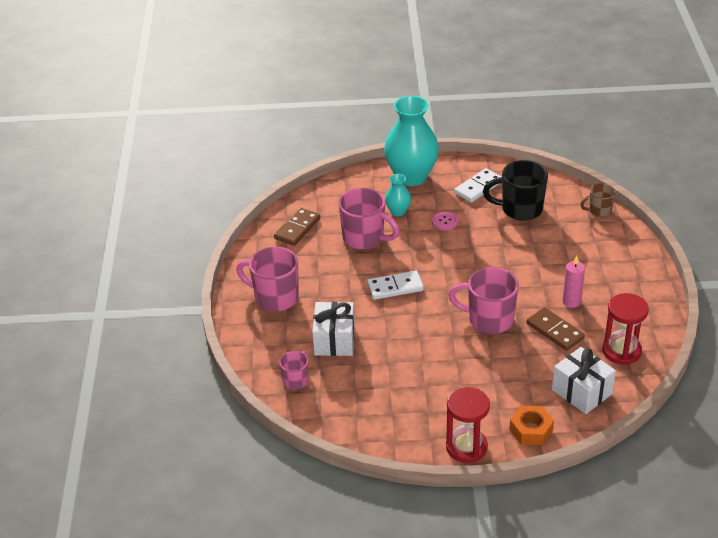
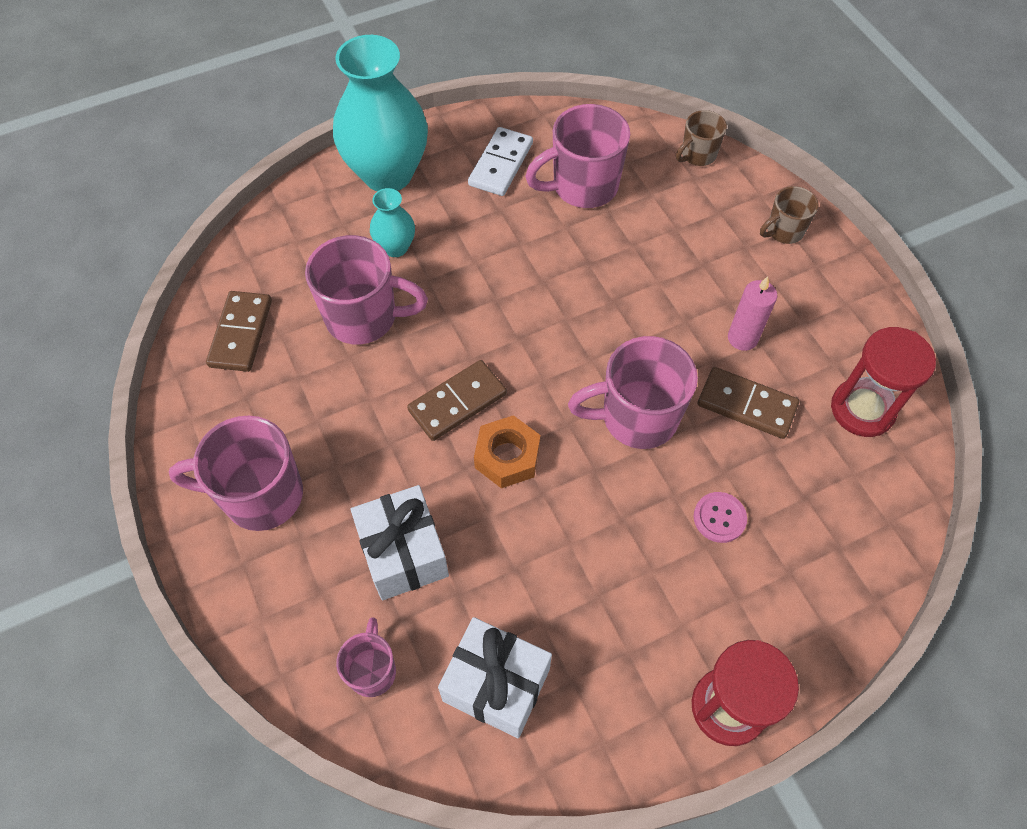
camera: 25 degrees left, 20 degrees up
white domino [367,271,424,300] -> brown domino [407,360,507,441]
pink button [432,211,459,230] -> pink button moved to [694,492,747,543]
black mug [483,160,548,221] -> pink mug [525,104,630,208]
orange nut [509,406,554,445] -> orange nut moved to [474,415,540,488]
white gift [552,347,616,414] -> white gift moved to [438,617,552,738]
none -> brown mug [760,186,819,244]

